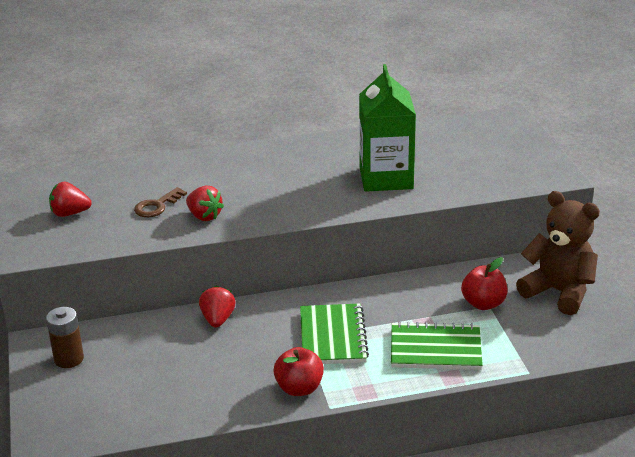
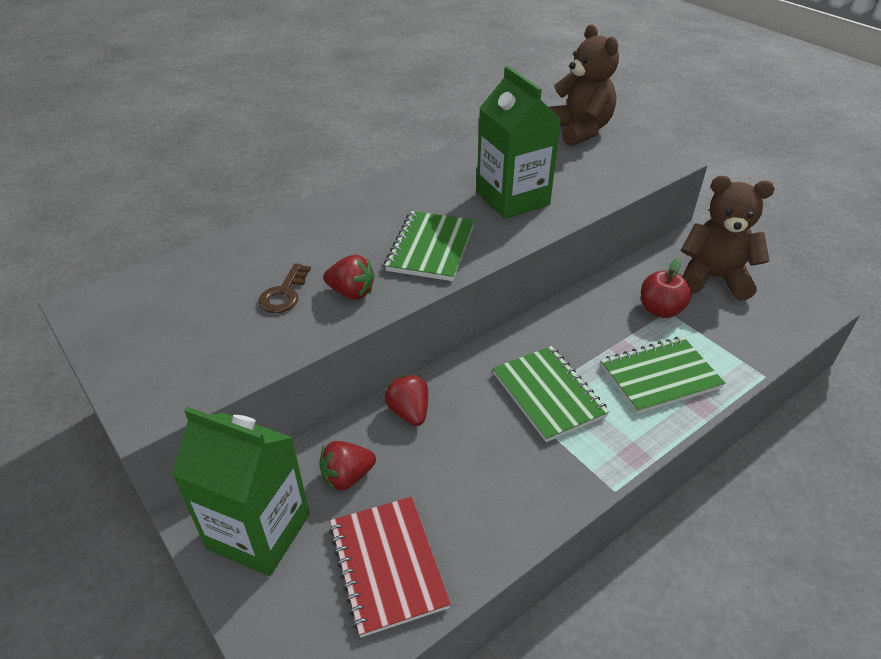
camera: 25 degrees left, 10 degrees up
brown battery [46,307,84,368] -> green carton [172,407,310,576]
red strawberry [49,182,92,217] -> red strawberry moved to [319,441,376,491]
red apple [273,347,324,396] -> none
none -> red notebook [329,497,451,637]
none -> green notebook [384,211,475,281]
none -> brown teddy bear [549,24,619,146]

